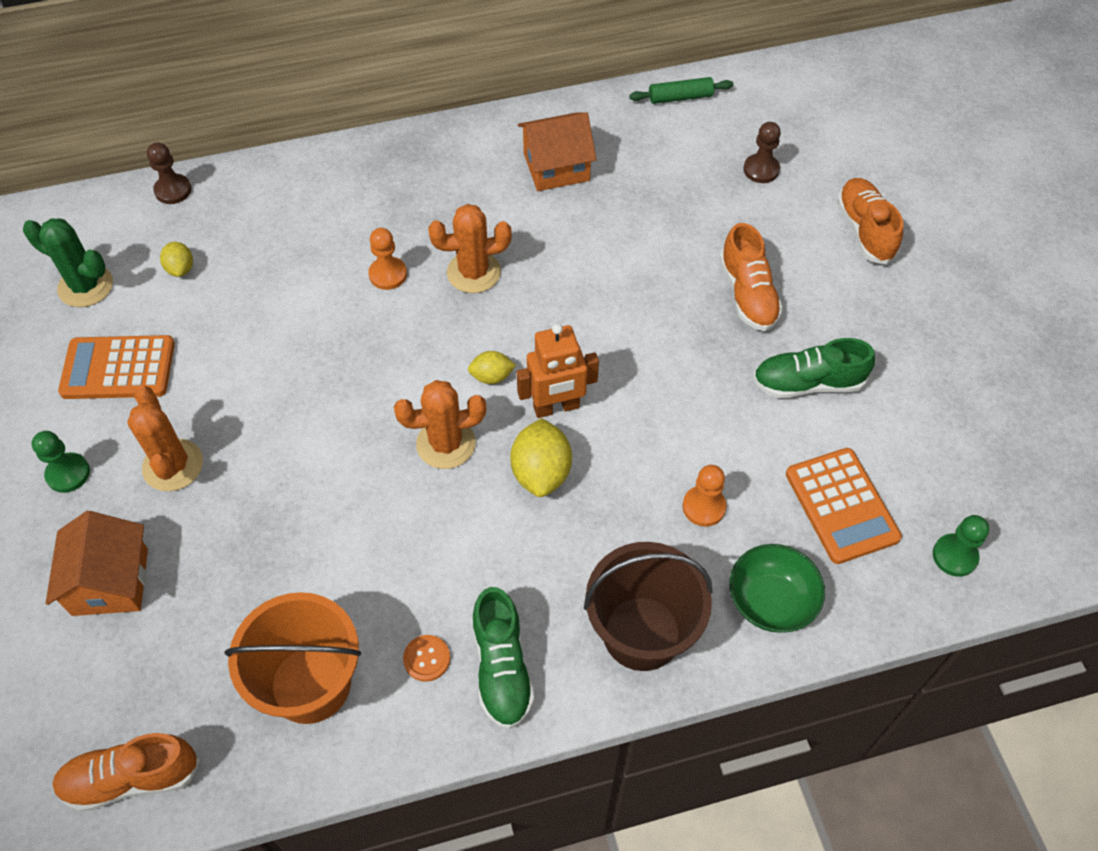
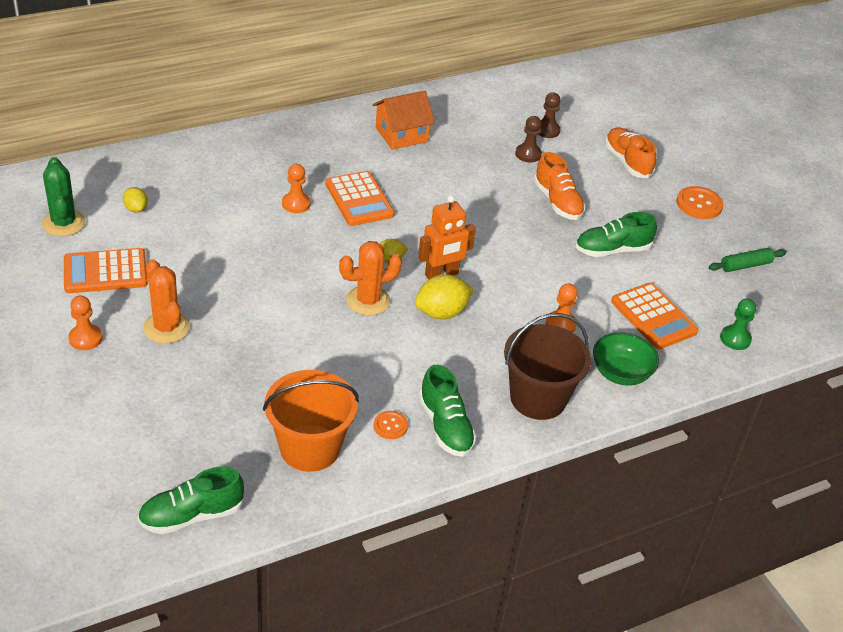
camera: 15 degrees left, 15 degrees down
green cactus [23,218,113,307] -> green cactus turned 60 degrees clockwise [42,157,86,237]
green pawn [32,431,90,493] -> orange pawn [68,296,103,350]
orange house [46,511,148,616] -> none
orange shoe [52,733,200,812] -> green shoe [138,466,244,534]
brown pawn [147,142,191,204] -> brown pawn moved to [515,116,542,162]
orange cactus [428,204,512,293] -> orange calculator [326,171,395,226]
yellow lemon [510,418,572,497] -> yellow lemon turned 75 degrees clockwise [415,274,474,319]
green rolling pin [629,77,733,104] -> green rolling pin moved to [709,248,786,272]
none -> orange button [676,186,723,219]

